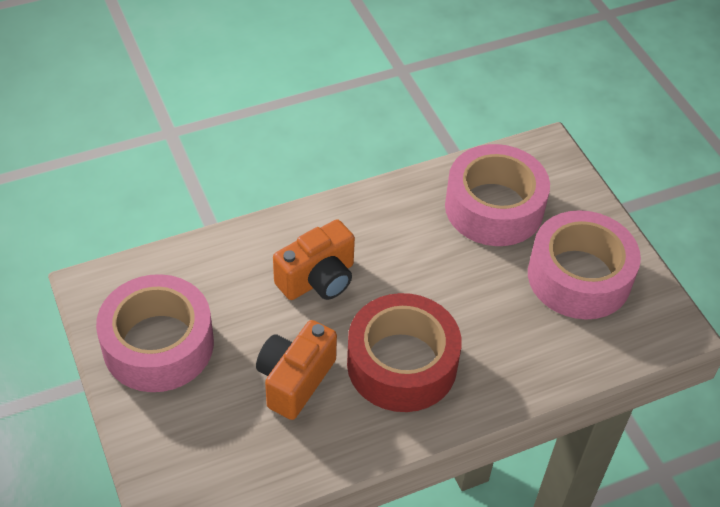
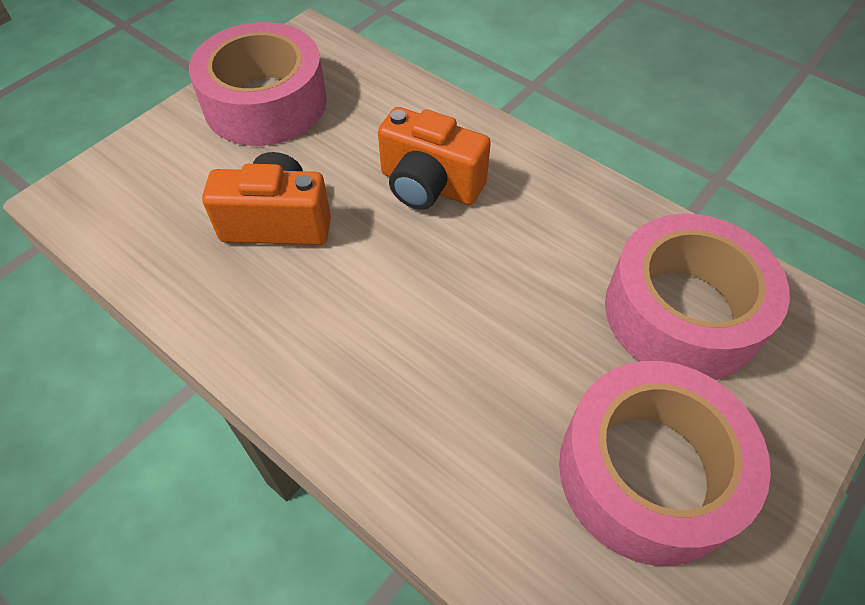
camera: 65 degrees right, 5 degrees up
red tape [347,293,462,412] -> none

